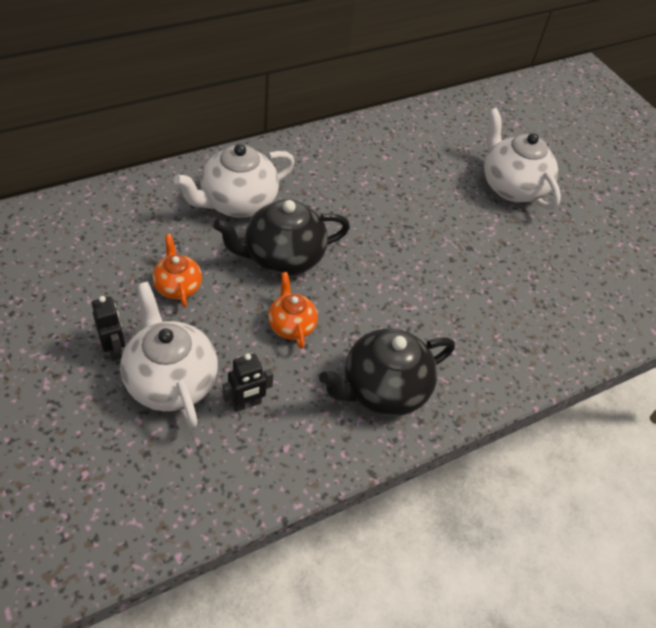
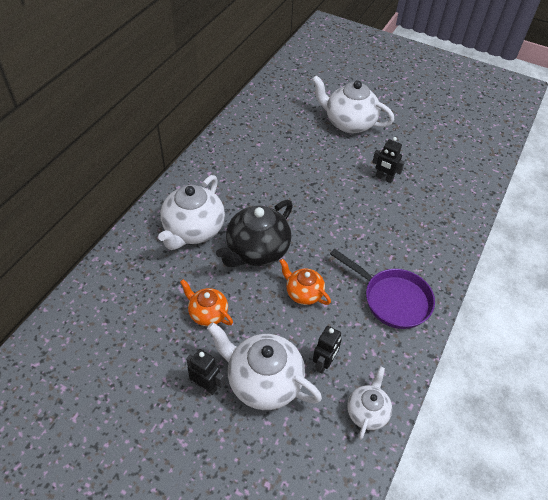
camera: 30 degrees left, 0 degrees up
black teapot [319,328,455,416] -> purple pan [330,248,435,329]
none -> white teapot [347,366,392,440]
none -> black robot [372,137,405,183]

